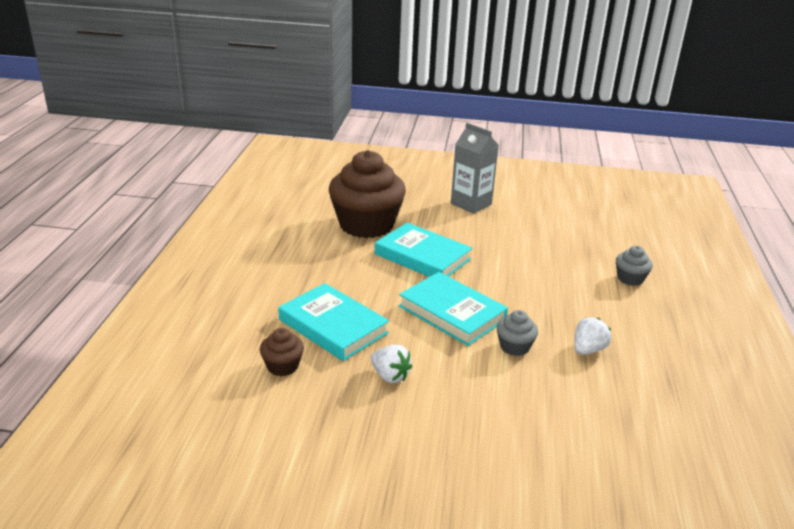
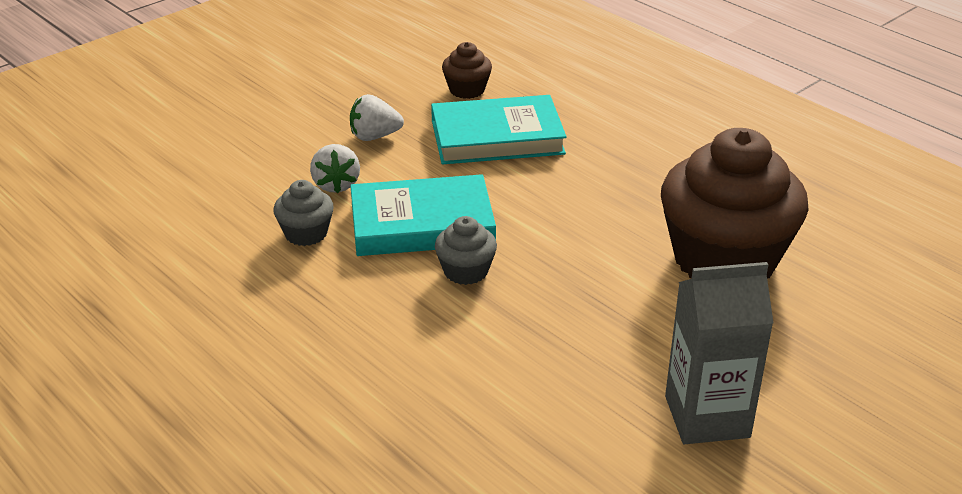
camera: 130 degrees right, 5 degrees up
turquoise book [375,223,472,277] -> none
white strawberry [575,317,611,355] -> white strawberry moved to [310,144,360,193]
grey cupcake [616,246,653,286] -> grey cupcake moved to [435,216,497,285]

